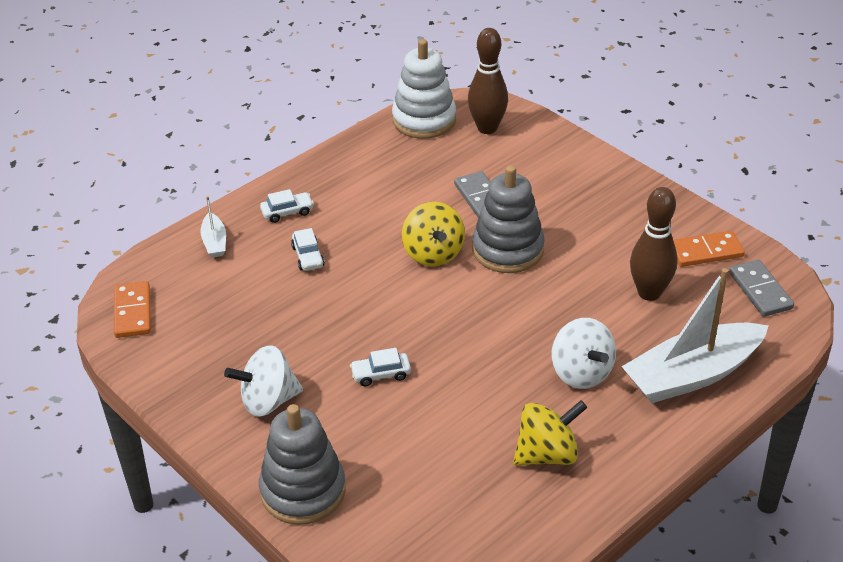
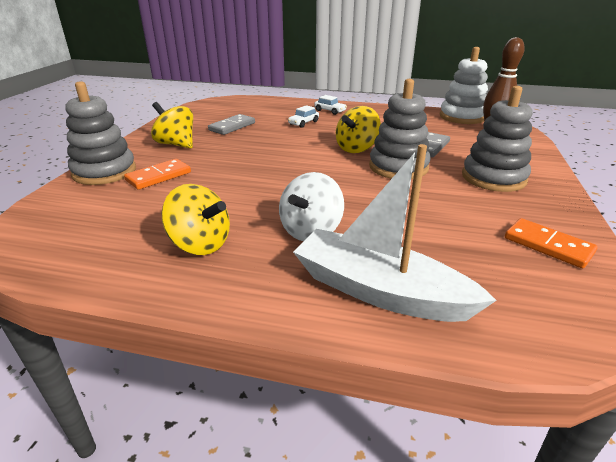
camera: 55 degrees right, 10 degrees down
orange domino [114,281,151,338] -> orange domino moved to [124,159,191,190]
white boat [201,196,226,258] -> none
white spinning top [224,345,303,417] -> yellow spinning top [151,102,193,149]
white car [350,348,411,386] -> none
brown bowling pin [630,187,678,301] -> none
grey domino [729,260,794,317] -> grey domino moved to [208,114,255,135]
none -> grey stacking toy [462,86,532,192]

